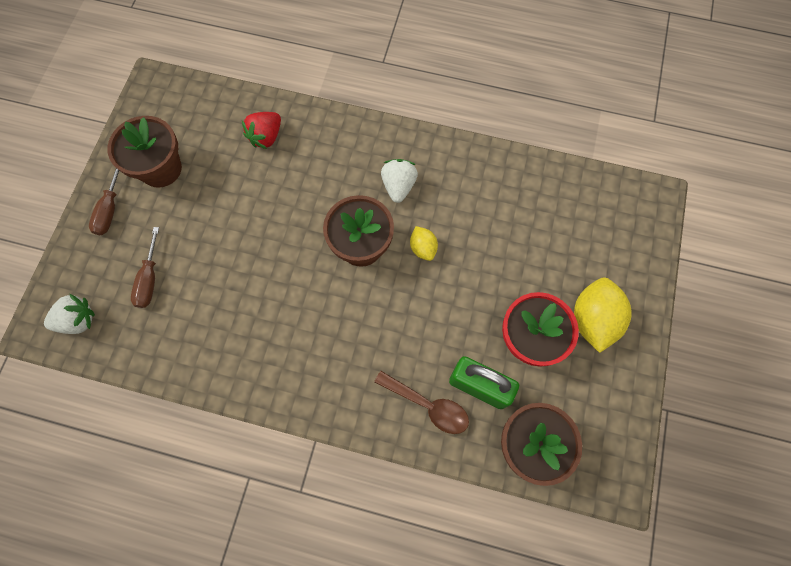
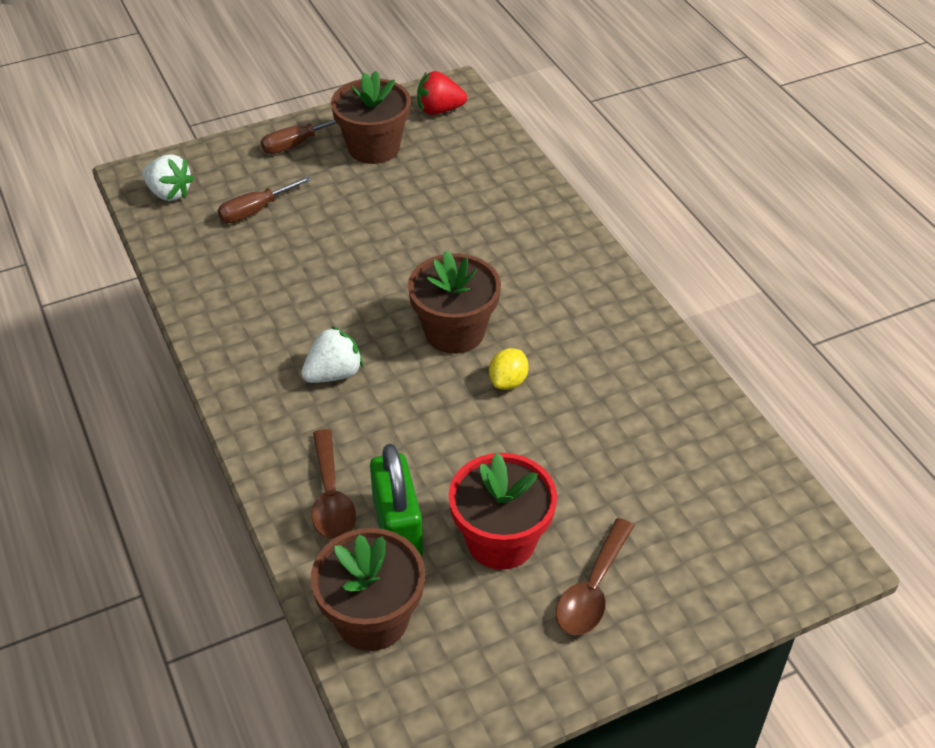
camera: 50 degrees right, 25 degrees down
red strawberry [242,112,281,149] -> red strawberry moved to [417,71,467,115]
white strawberry [381,159,418,203] -> white strawberry moved to [301,326,363,383]
yellow lemon [574,278,632,353] -> brown spoon [556,518,634,636]

